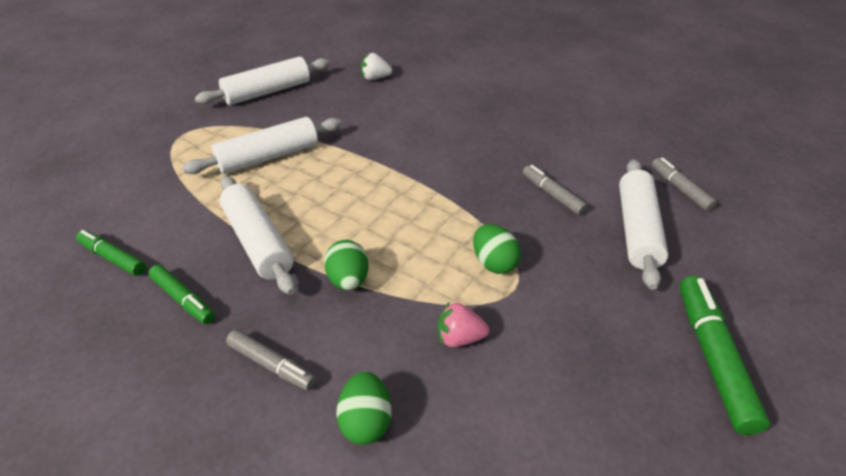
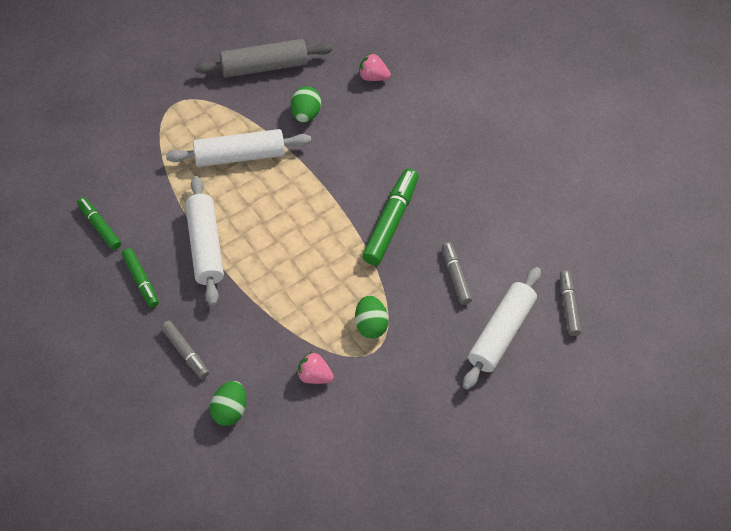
camera: 20 degrees right, 15 degrees up
white rolling pin [195,57,330,105] -> grey rolling pin [194,39,333,78]
green egg [324,240,369,290] -> green egg moved to [291,87,321,123]
white strawberry [361,53,392,80] -> pink strawberry [359,53,391,81]
green marker [680,276,770,435] -> green marker moved to [362,169,419,265]

